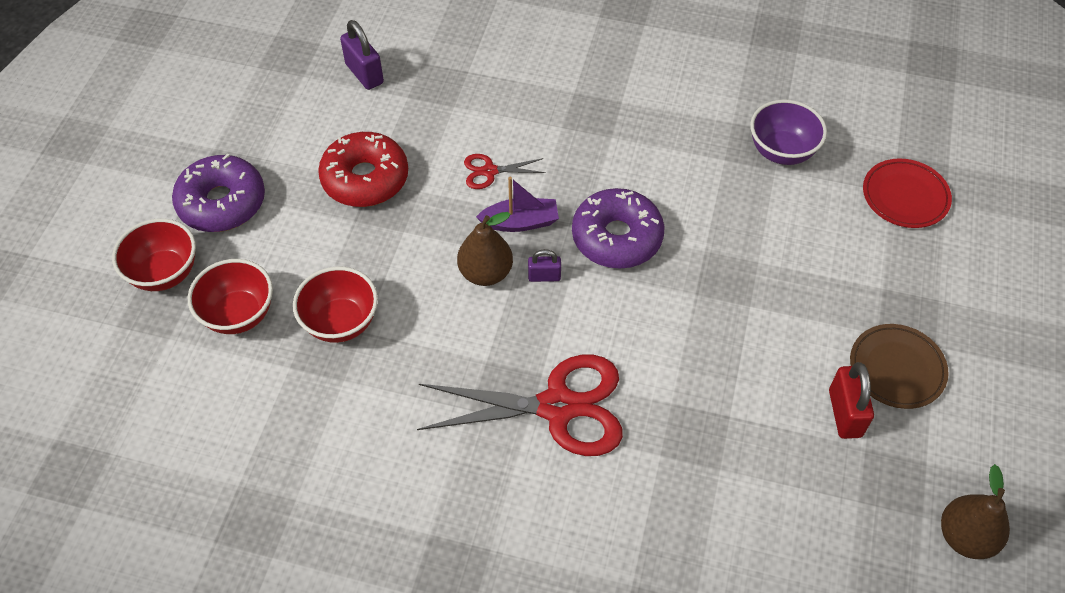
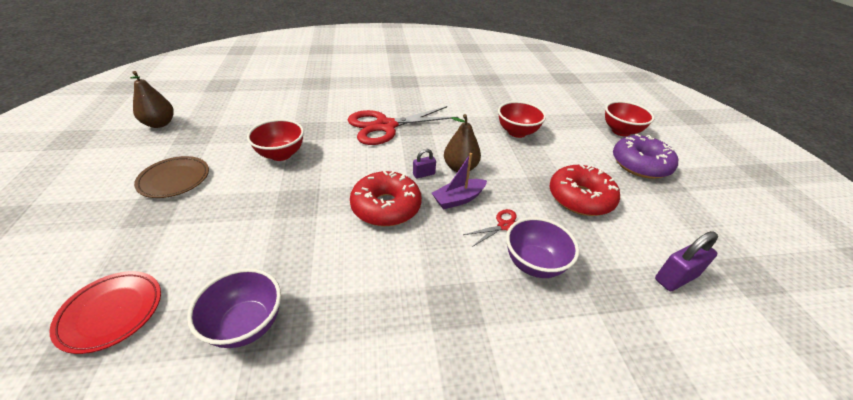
camera: 155 degrees right, 15 degrees down
red bowl [188,259,273,334] -> red bowl moved to [247,119,304,161]
purple padlock [340,20,384,90] -> purple padlock turned 60 degrees counterclockwise [655,231,718,291]
purple donut [572,188,665,269] -> red donut [350,171,422,226]
red padlock [829,362,874,439] -> none
none -> purple bowl [506,217,579,278]

